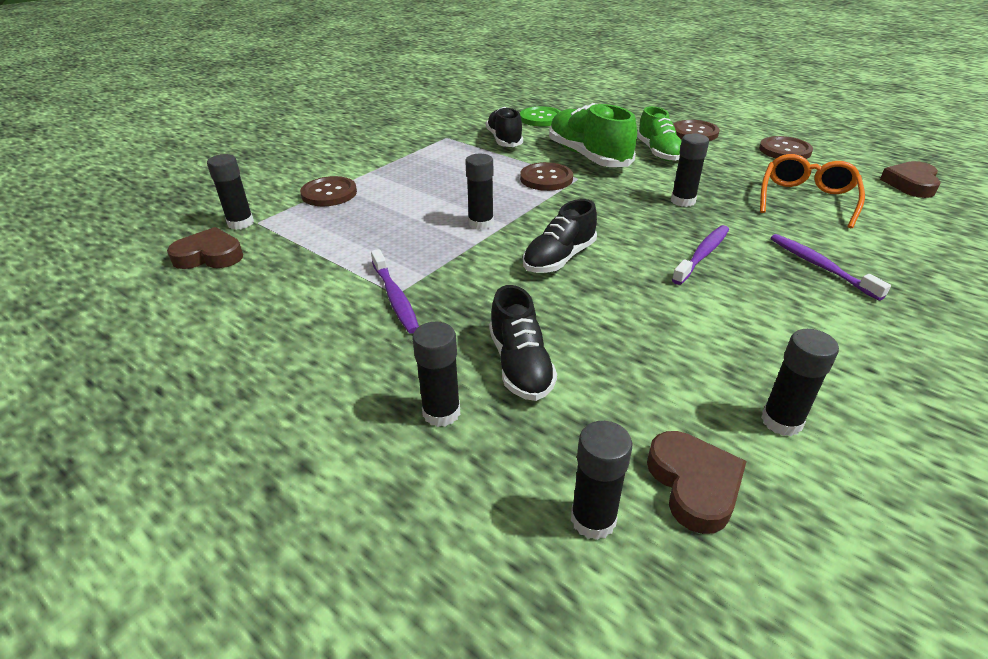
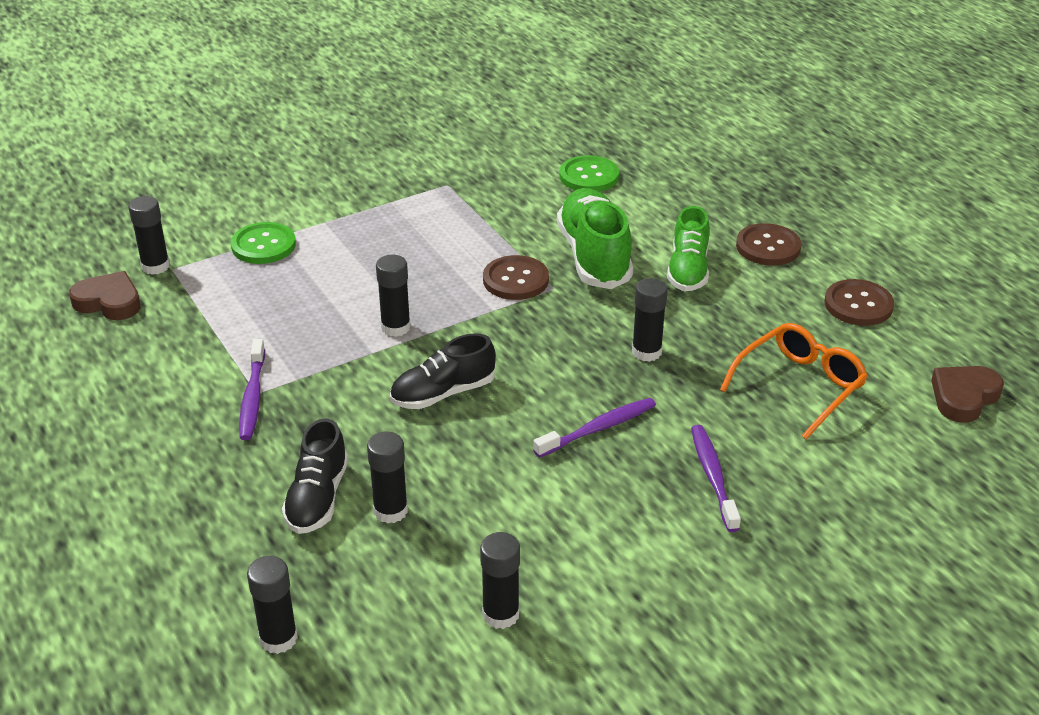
camera: 20 degrees right, 0 degrees up
brown button [300,176,357,206] -> green button [231,222,296,264]
black glue stick [413,322,460,427] -> black glue stick moved to [367,432,408,523]
black shoe [486,107,523,147] -> none
brown heart [647,431,747,534] -> none

